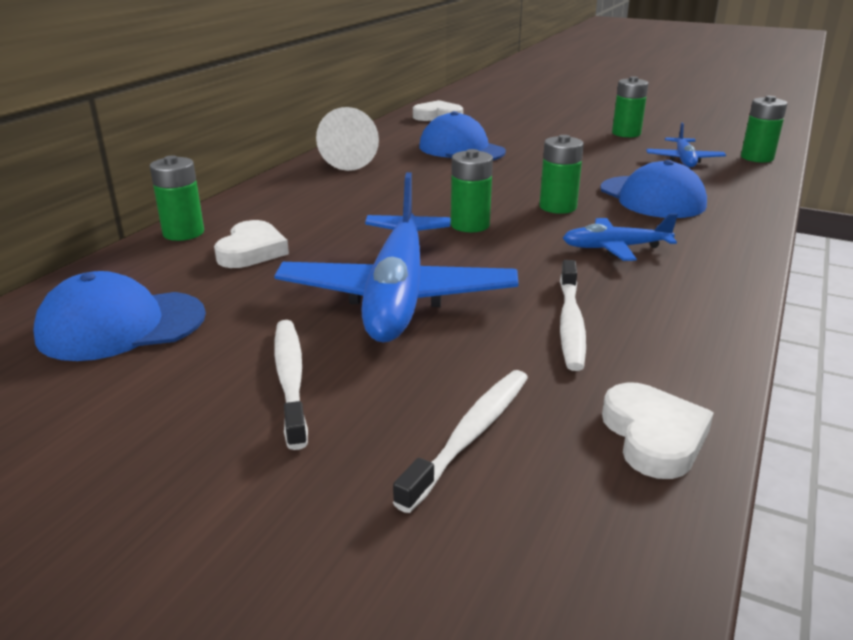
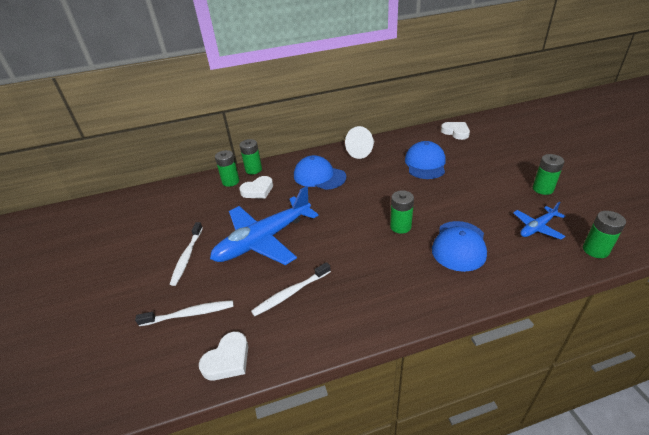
camera: 50 degrees right, 10 degrees up
blue cap [34,271,206,361] -> blue cap moved to [294,155,346,190]
white toothbrush [274,320,308,450] -> white toothbrush turned 150 degrees clockwise [170,222,203,286]
green battery [451,149,493,232] -> green battery moved to [215,150,239,187]
blue plane [563,213,678,261] -> none

